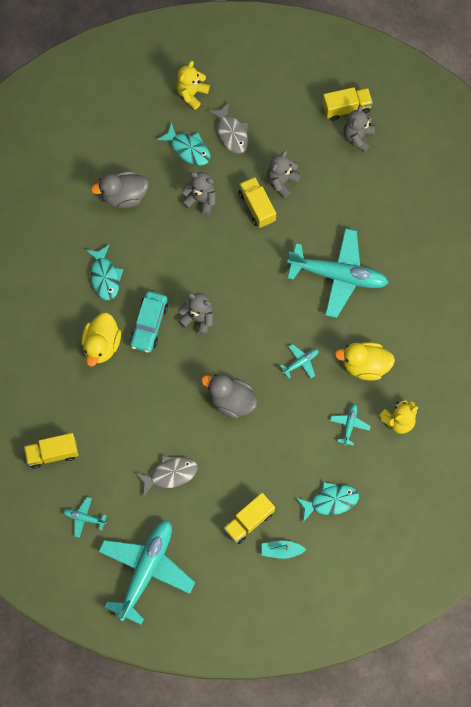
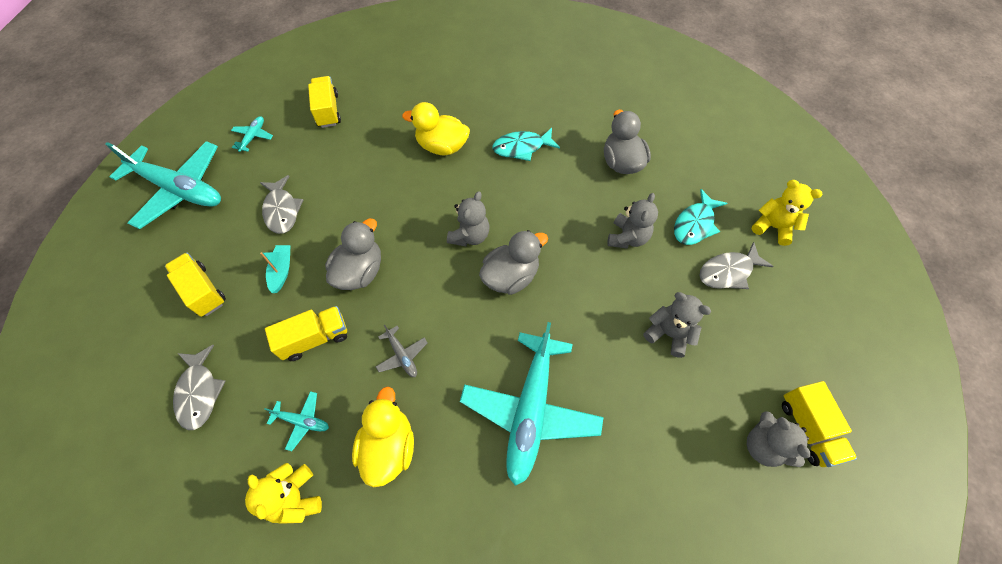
camera: 90 degrees right, 10 degrees down
turquoise car [130,291,168,353] -> none
yellow truck [239,177,276,228] -> yellow truck moved to [265,306,347,361]
turquoise boat [262,540,306,559] -> turquoise boat moved to [260,245,290,293]
turquoise plane [280,344,319,379] -> grey plane [376,325,428,377]
turquoise fish [296,482,359,522] -> grey fish [173,345,226,430]
grey teddy bear [343,105,375,152] -> grey teddy bear turned 135 degrees counterclockwise [747,411,810,467]
none -> grey duck [479,230,548,295]

